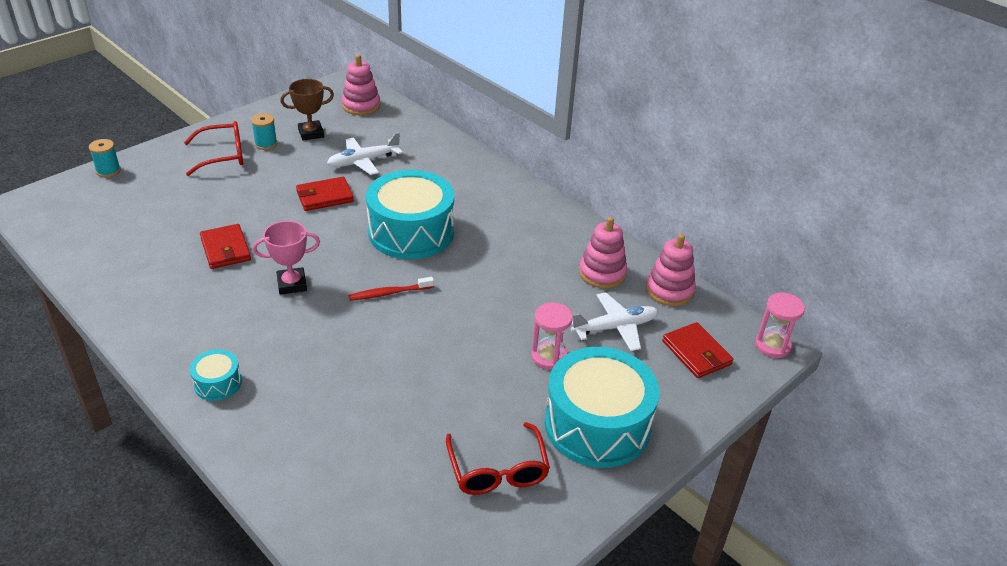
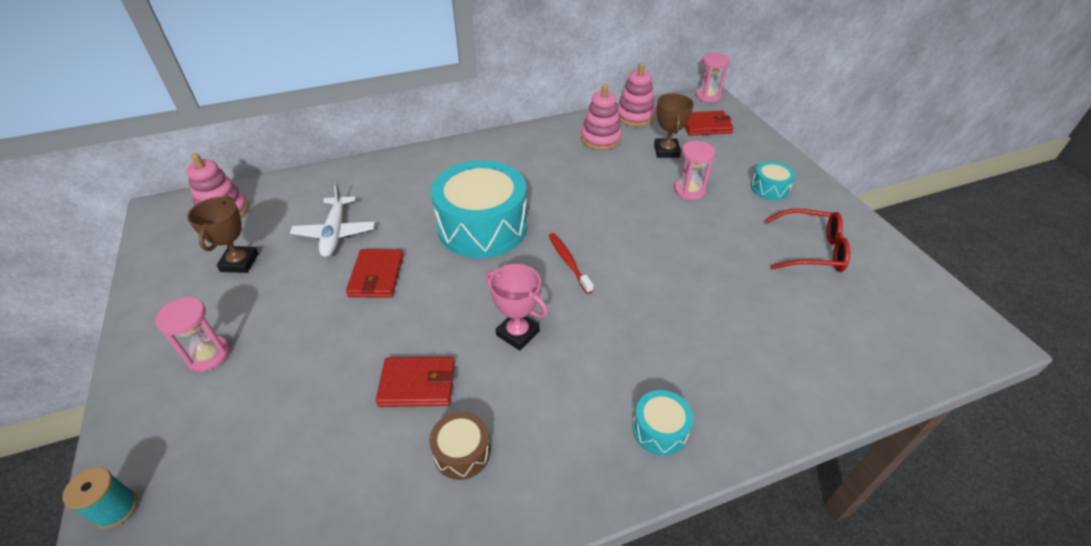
camera: 65 degrees left, 5 degrees up
red glasses [184,121,243,176] -> pink hourglass [155,297,230,372]
turquoise spool [251,113,277,150] -> none
pink trophy [253,221,320,295] -> pink trophy turned 60 degrees counterclockwise [485,264,548,351]
red toothbrush [348,277,434,301] -> red toothbrush turned 150 degrees clockwise [549,233,593,294]
turquoise drum [544,347,659,468] -> turquoise drum [751,161,795,200], size x0.44
white plane [571,292,659,351] -> brown trophy [654,93,694,158]
none -> brown drum [429,412,490,480]

